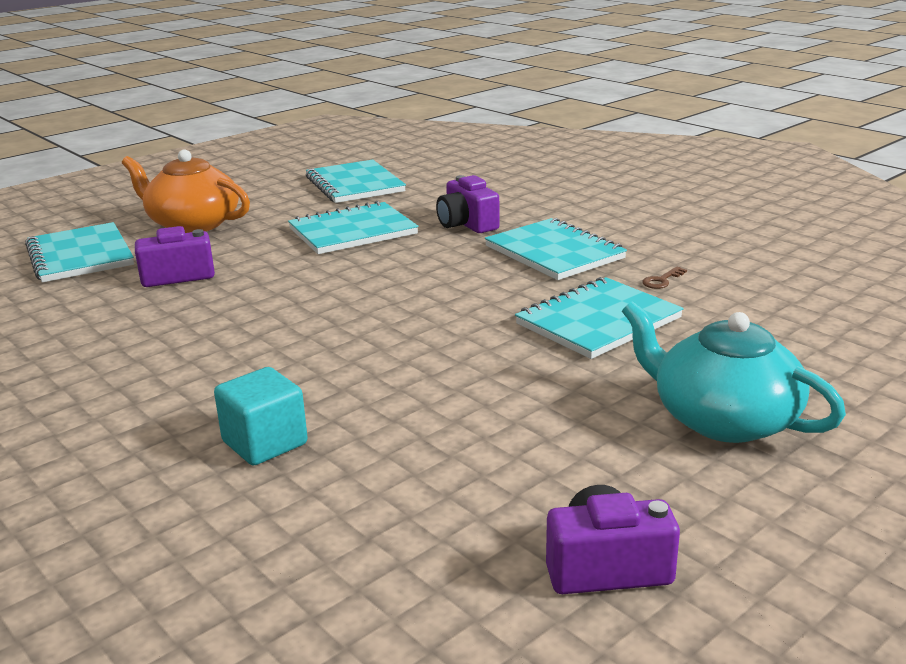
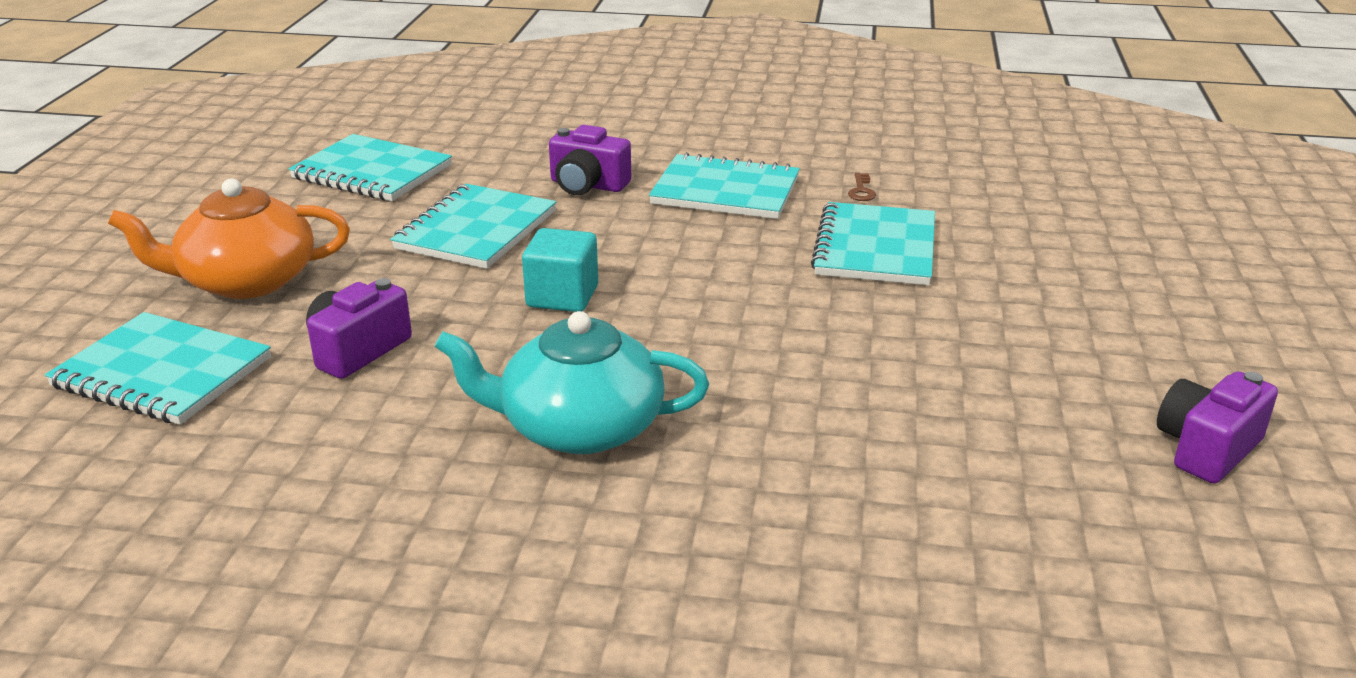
camera: 40 degrees left, 5 degrees up
turquoise cube [214,367,308,465] -> turquoise cube moved to [522,228,598,312]
turquoise teapot [622,301,846,443] -> turquoise teapot moved to [434,311,709,454]

